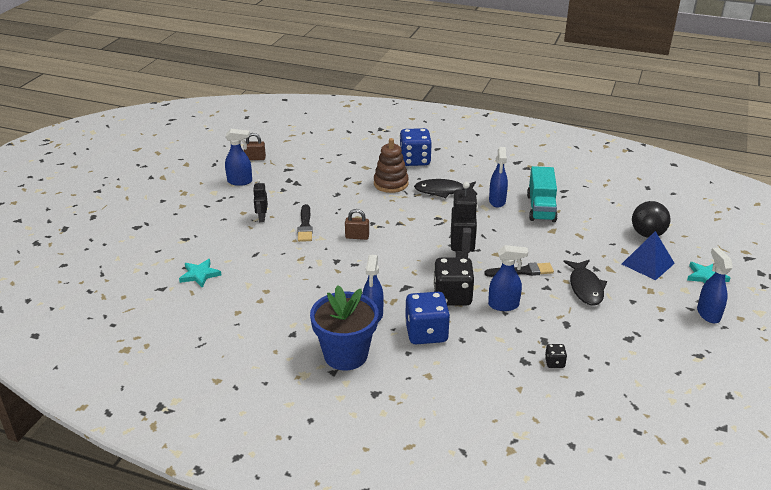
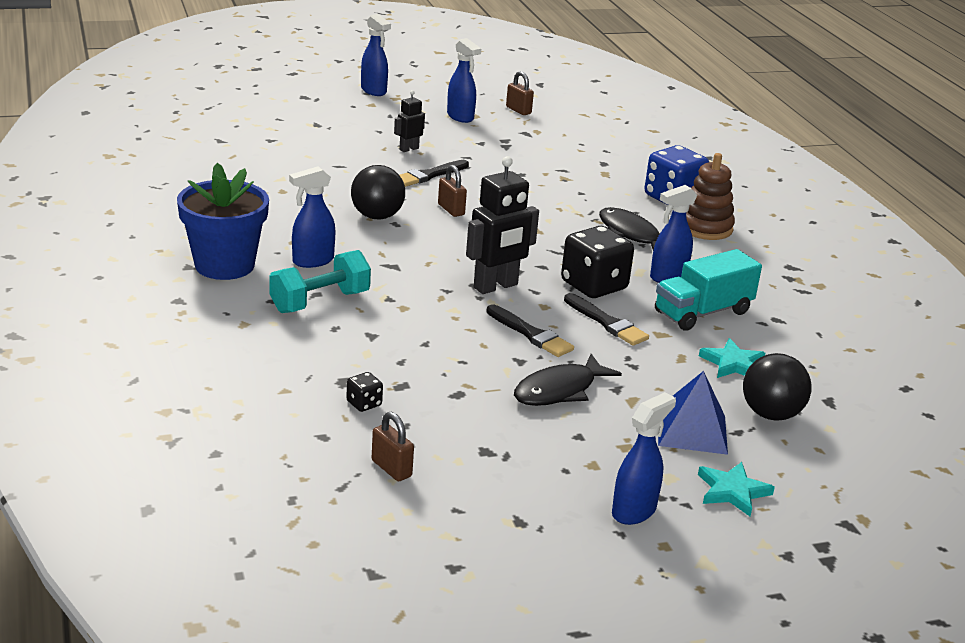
camera: 50 degrees right, 5 degrees down
turquoise star [179,259,221,288] -> turquoise star moved to [699,338,765,378]
brown stacking toy [374,138,409,193] -> brown stacking toy moved to [686,153,735,240]
blue dice [405,292,450,344] -> turquoise dumbbell [269,250,371,313]
black dice [433,258,474,306] -> black dice moved to [561,226,634,298]
blue spray bottle [488,245,528,311] -> blue spray bottle moved to [361,14,391,96]
none -> black ball [351,165,405,220]
none -> brown padlock [372,412,414,481]
none -> black brush [564,293,649,346]

